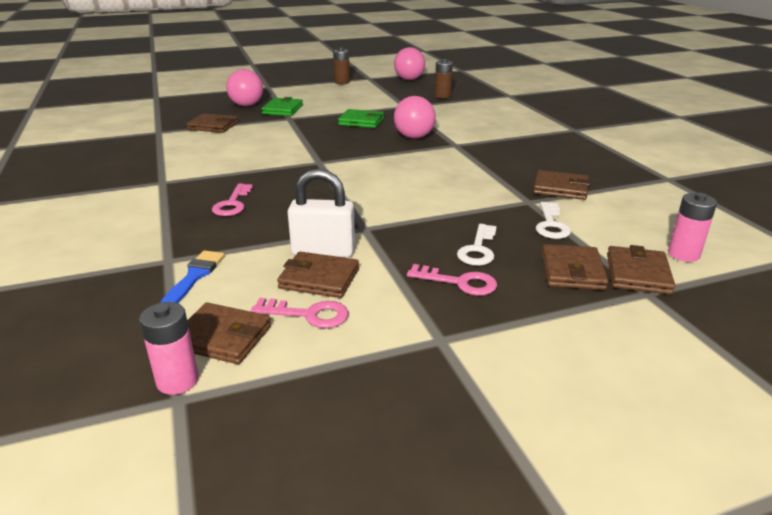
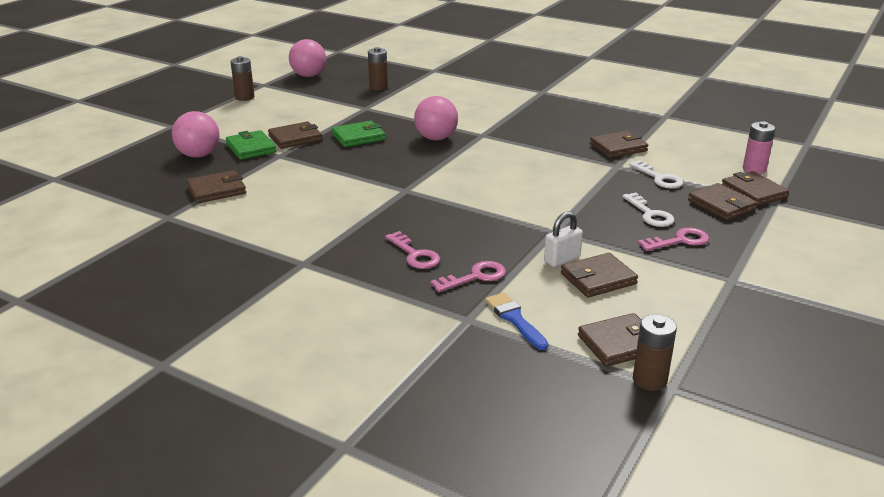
camera: 40 degrees left, 0 degrees up
pink battery [139,302,199,395] -> brown battery [633,314,677,391]
pink key [251,298,348,328] -> pink key moved to [430,261,506,292]
white padlock [288,169,355,258] -> white padlock [544,211,583,267], size x0.66
none -> brown wallet [268,121,322,149]

